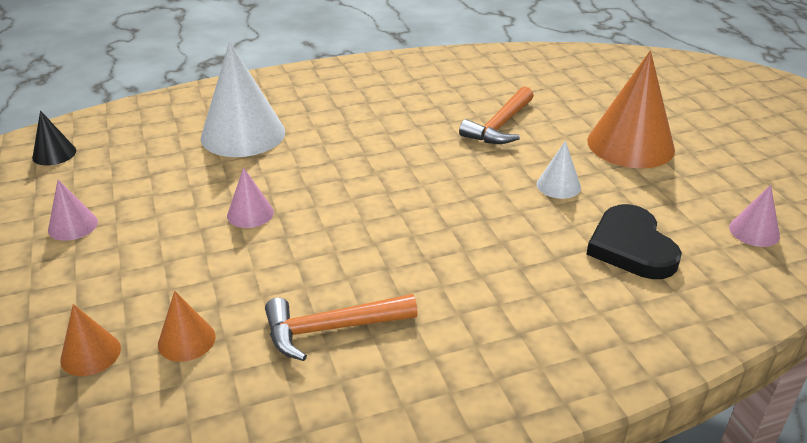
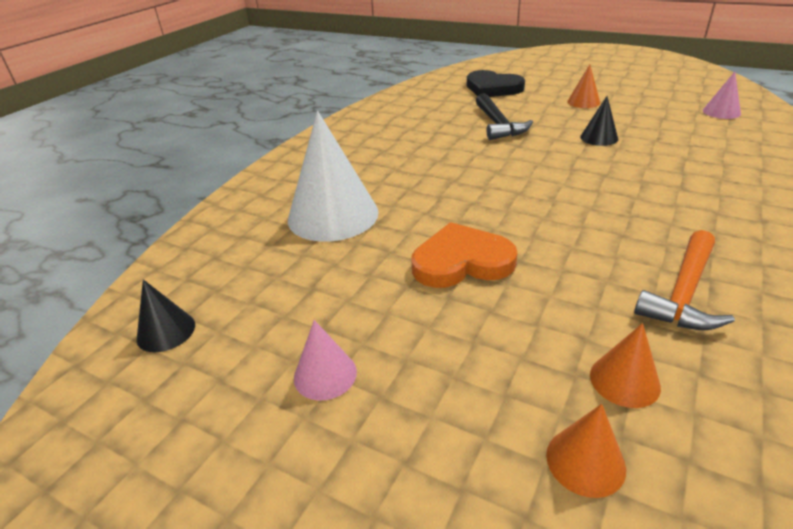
camera: 40 degrees left, 0 degrees up
pink cone [227,168,274,228] -> orange heart [412,222,518,288]
orange hammer [459,86,534,144] -> black hammer [476,93,533,140]
white cone [536,141,581,199] -> black cone [580,96,618,146]
black heart [586,204,682,279] -> black heart moved to [467,70,525,97]
orange cone [587,51,675,169] -> orange cone [567,64,600,108], size x0.48

